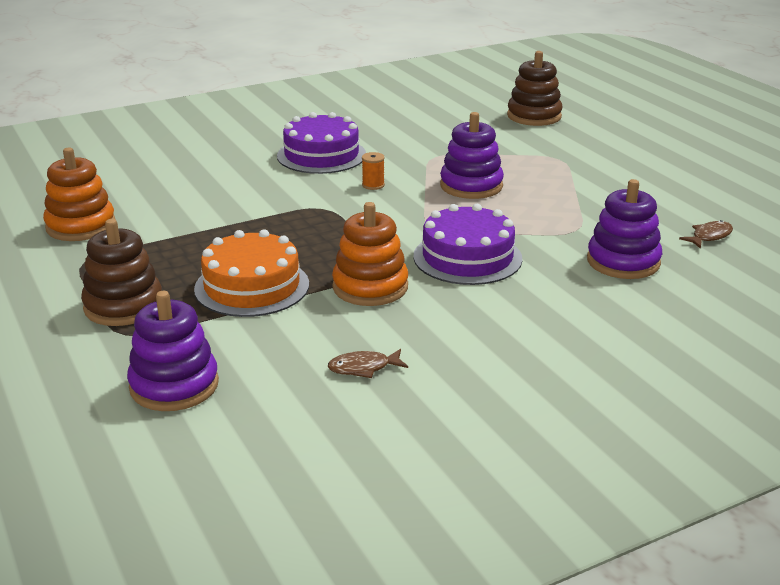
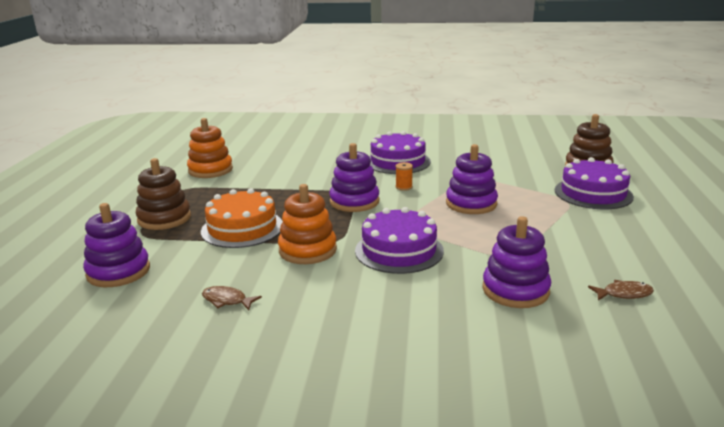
camera: 35 degrees right, 5 degrees down
none -> purple stacking toy [329,143,379,212]
none -> purple cake [555,157,634,209]

